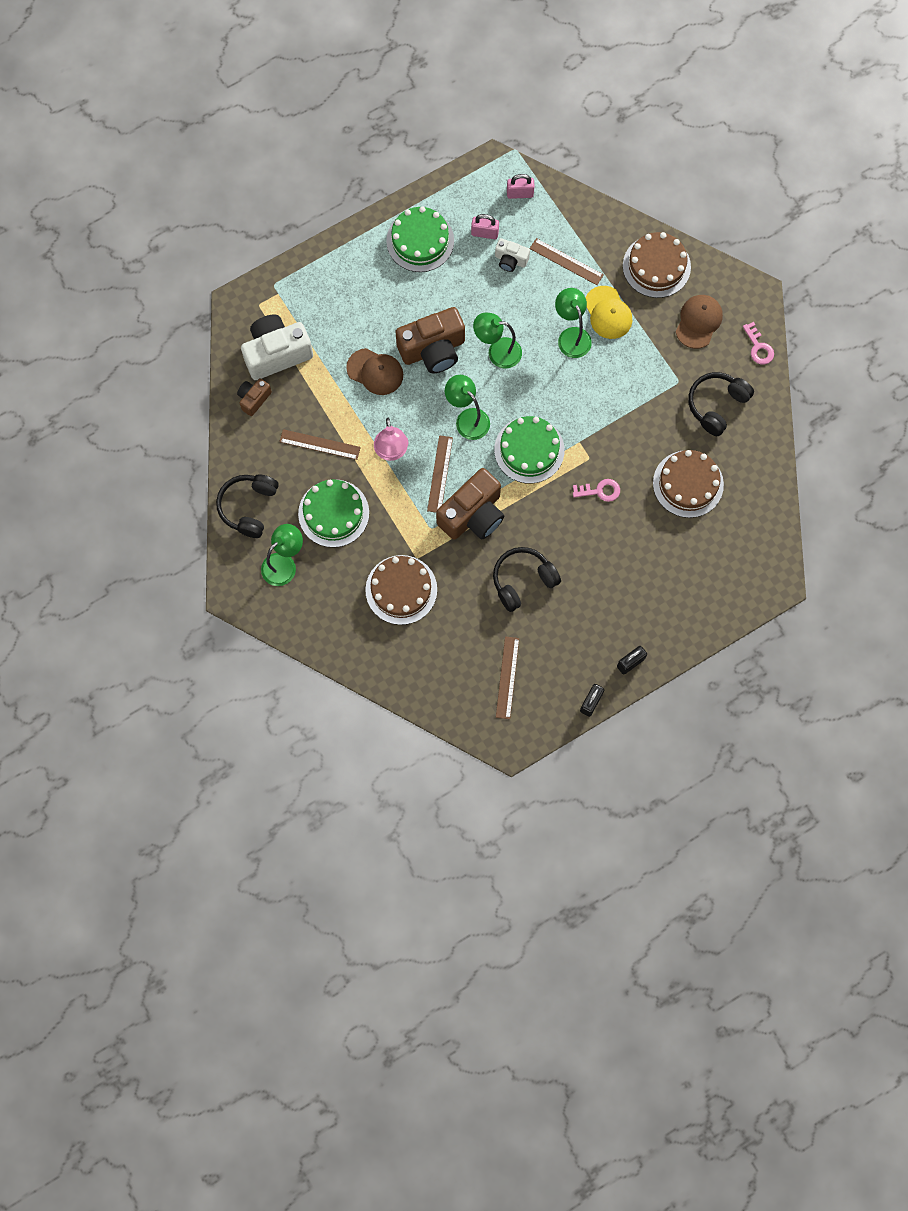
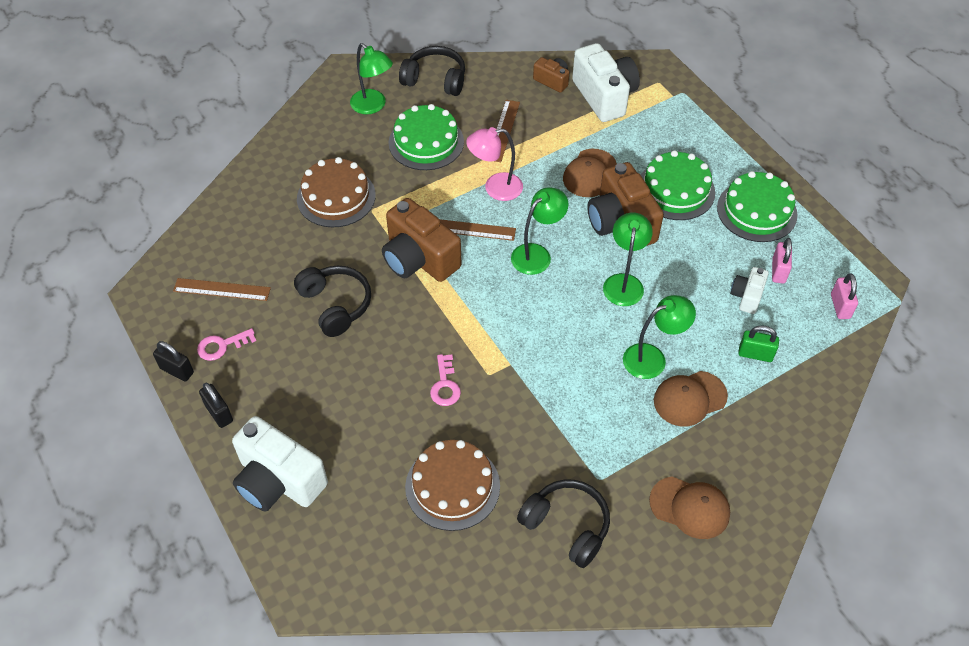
camera: 90 degrees right, 20 degrees down
green cake [494,416,565,484] -> green cake moved to [641,150,715,220]
brown ruler [530,238,604,285] -> green padlock [738,325,779,362]
yellow cap [585,286,632,339] -> brown cap [654,371,728,427]
brown cake [623,232,691,298] -> none
pink key [743,322,774,364] -> pink key moved to [197,328,256,361]
none -> white camera [232,416,328,512]

